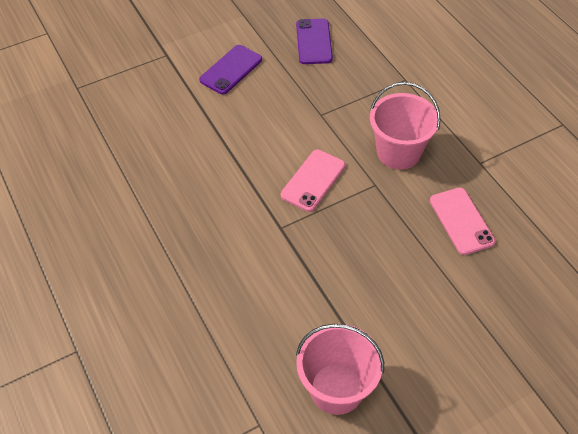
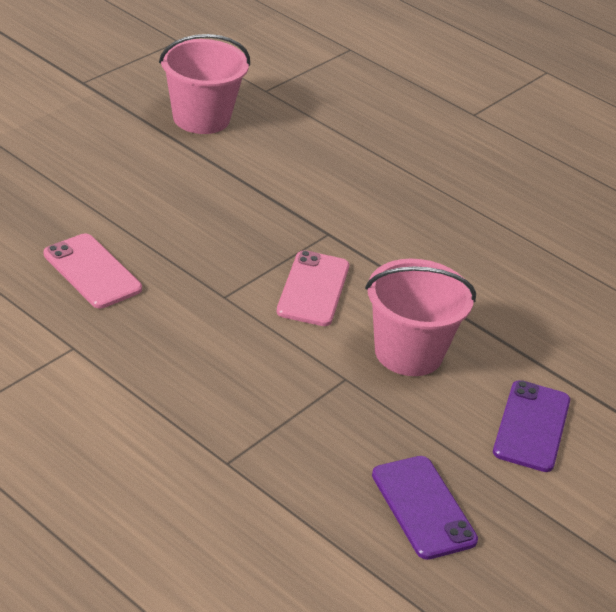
camera: 155 degrees right, 15 degrees down
pink bucket [370,82,441,170] -> pink bucket moved to [365,259,476,376]

